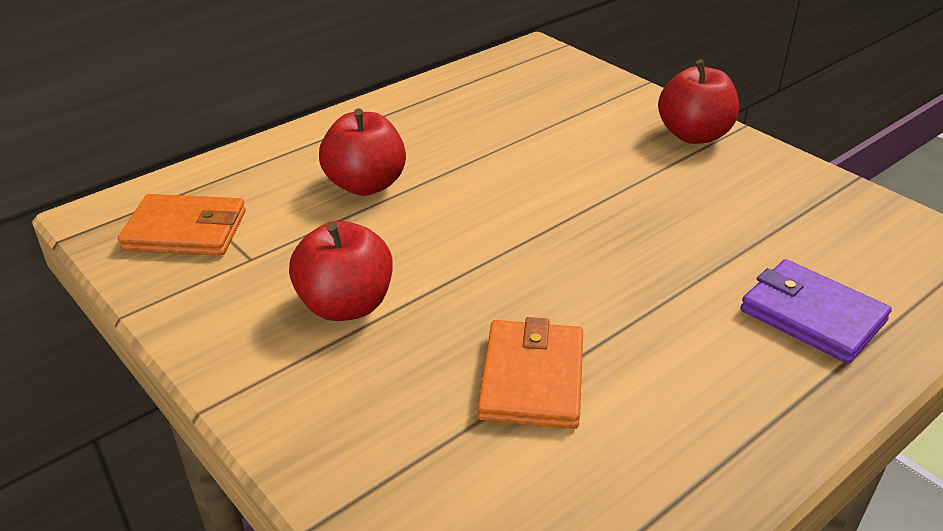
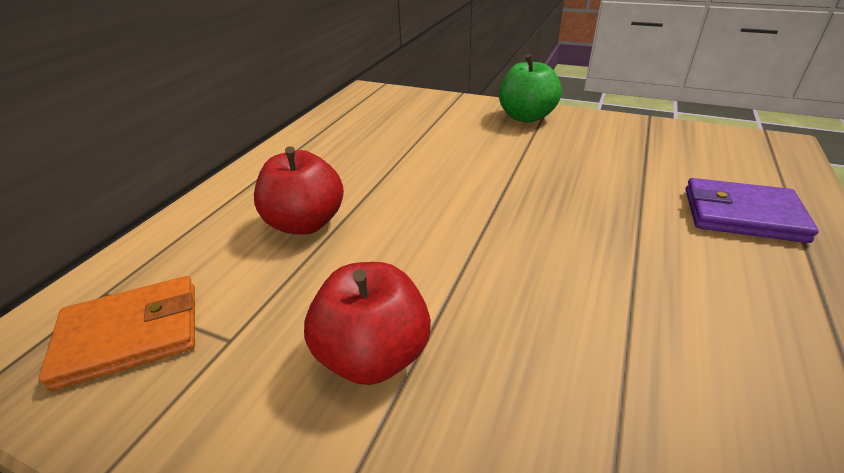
camera: 25 degrees left, 0 degrees up
orange wallet [478,317,583,429] -> none
red apple [658,59,739,144] -> green apple [499,54,562,123]

